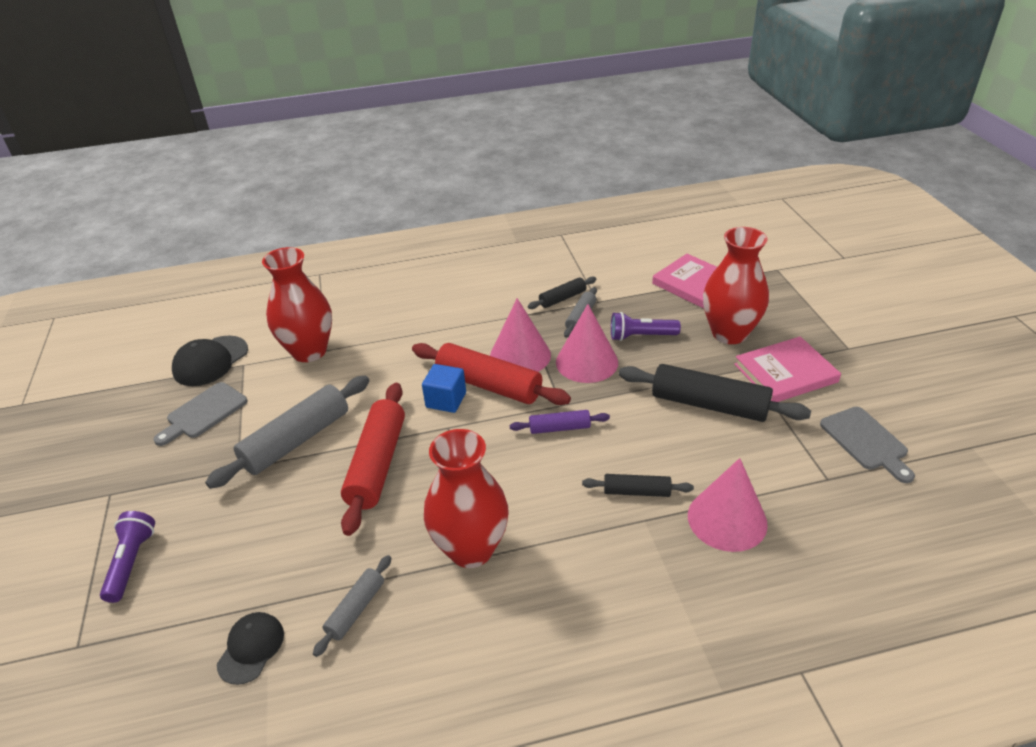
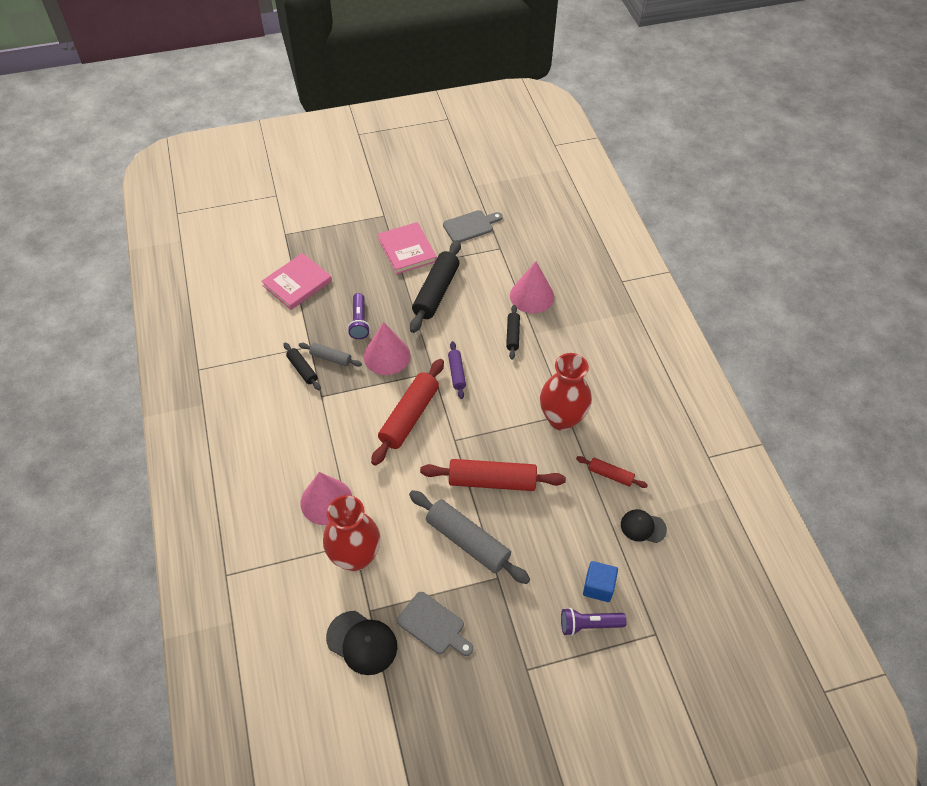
camera: 95 degrees left, 15 degrees up
grey rolling pin [313,555,391,657] -> red rolling pin [576,456,648,488]
blue cube [422,364,466,413] -> blue cube moved to [583,561,618,602]
pink cone [490,298,551,372] -> pink cone moved to [301,472,352,525]
red vase [703,227,769,344] -> none

